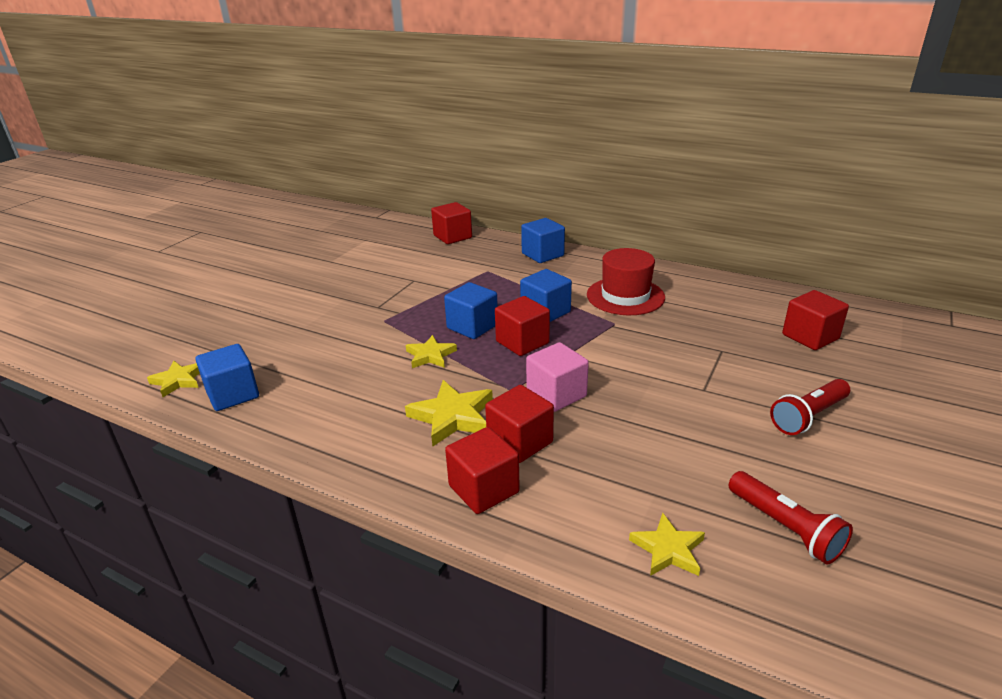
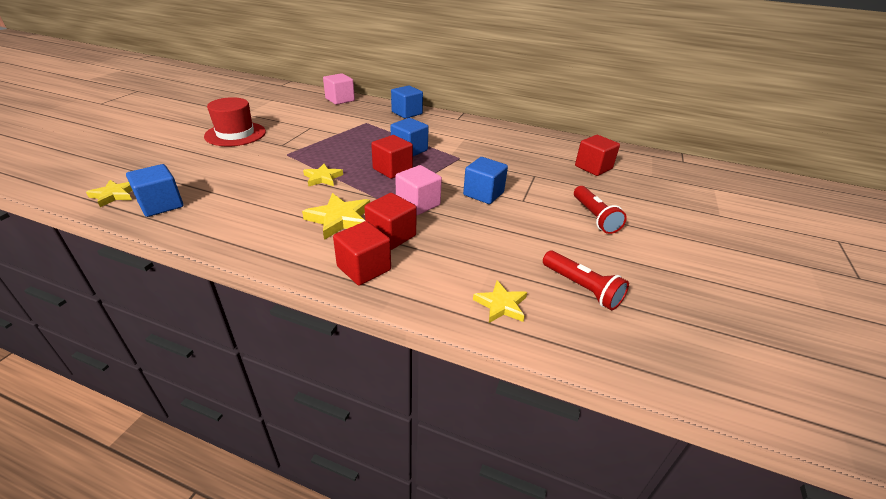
camera: 10 degrees left, 5 degrees up
red cube [431,202,472,244] -> pink cube [323,73,355,105]
blue cube [444,282,498,339] -> blue cube moved to [463,157,508,204]
red hat [587,248,665,315] -> red hat moved to [204,97,266,146]
red flashlight [770,379,850,435] -> red flashlight turned 60 degrees counterclockwise [574,186,627,234]

